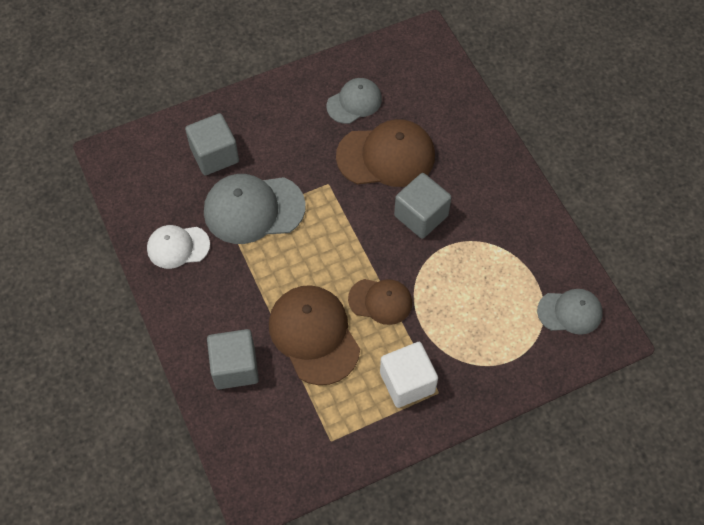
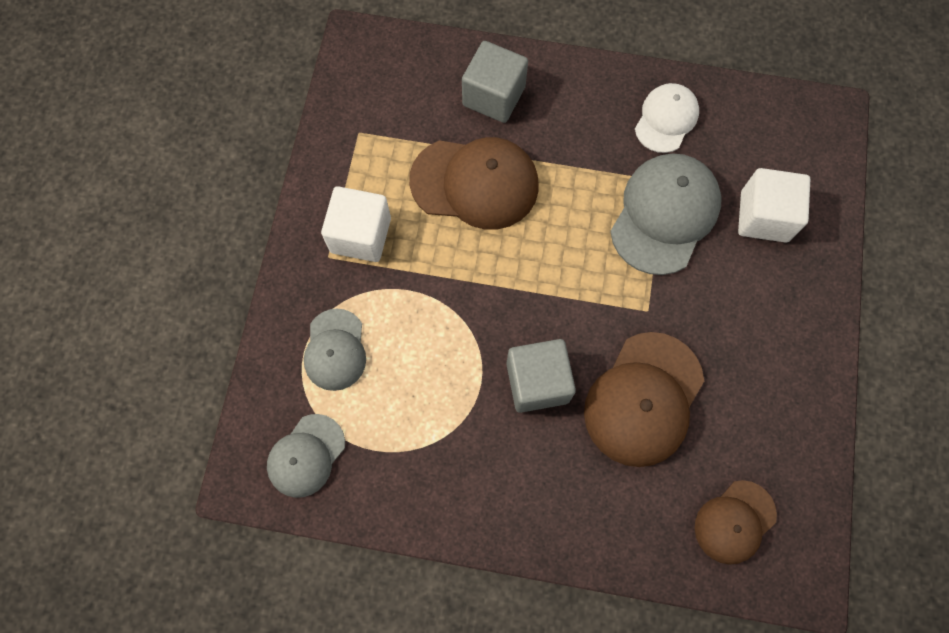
camera: 125 degrees right, 10 degrees up
grey cube [185,113,239,175] -> white cube [738,168,810,243]
grey cap [326,78,382,124] -> grey cap moved to [304,309,366,391]
brown cap [348,279,412,325] -> brown cap moved to [695,480,777,564]

